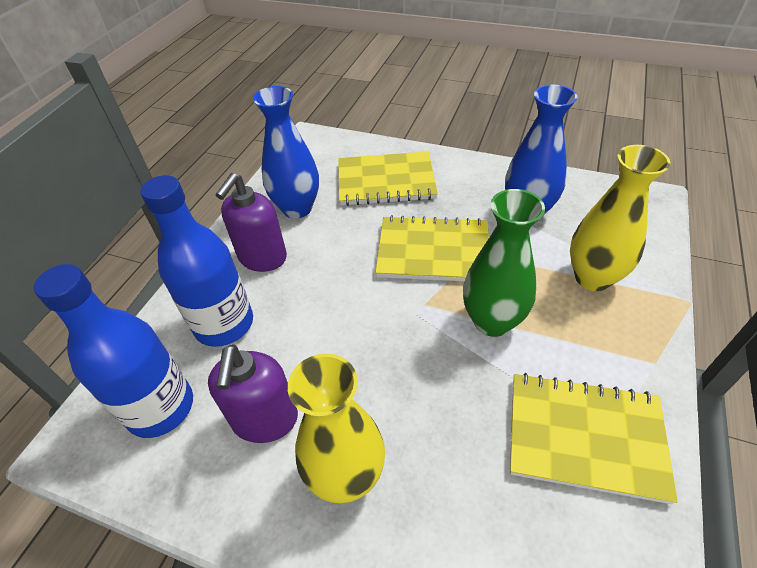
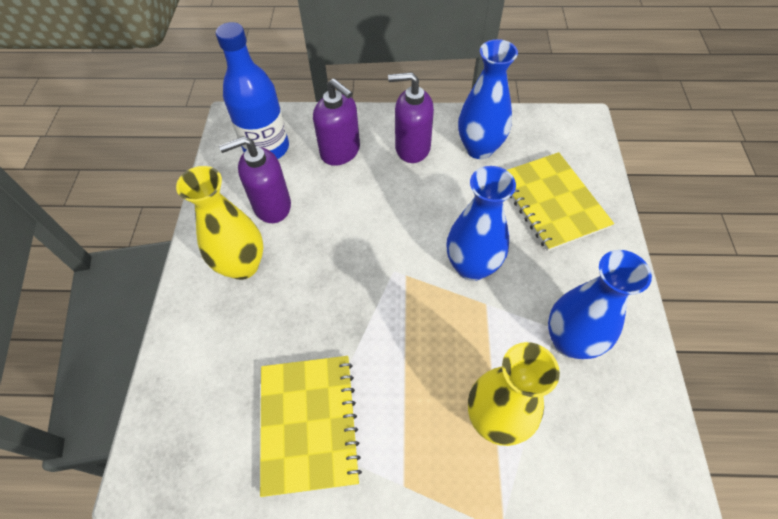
camera: 70 degrees right, 10 degrees up
blue bottle [140,175,253,347] -> purple soap dispenser [313,79,360,166]
yellow notebook [375,215,489,281] -> blue vase [446,166,516,281]
green vase [463,189,545,337] -> none

